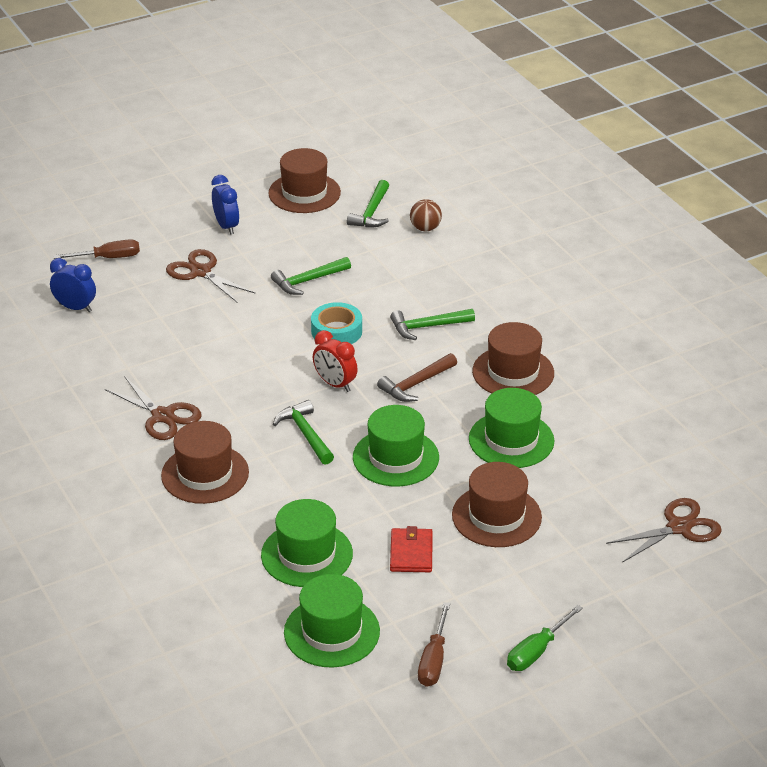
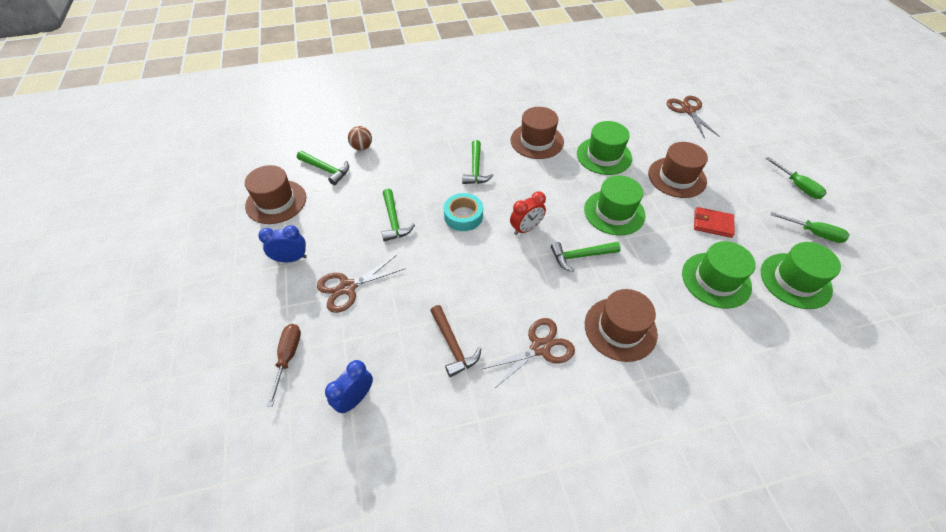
camera: 75 degrees left, 15 degrees up
brown hammer [377,353,457,402] -> brown hammer moved to [430,305,481,377]
brown screwdriver [418,602,450,687] -> green screwdriver [771,212,849,243]

